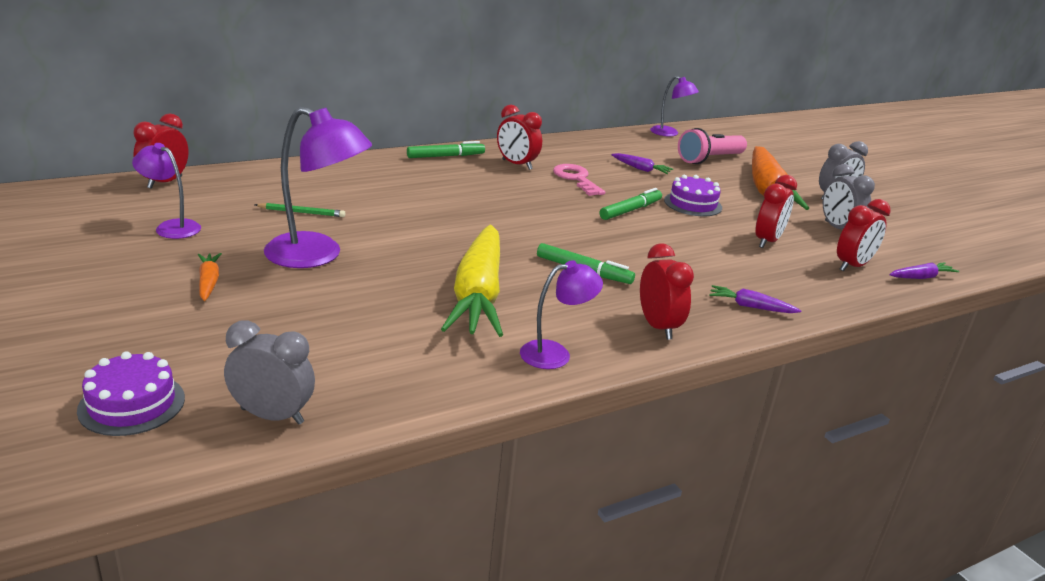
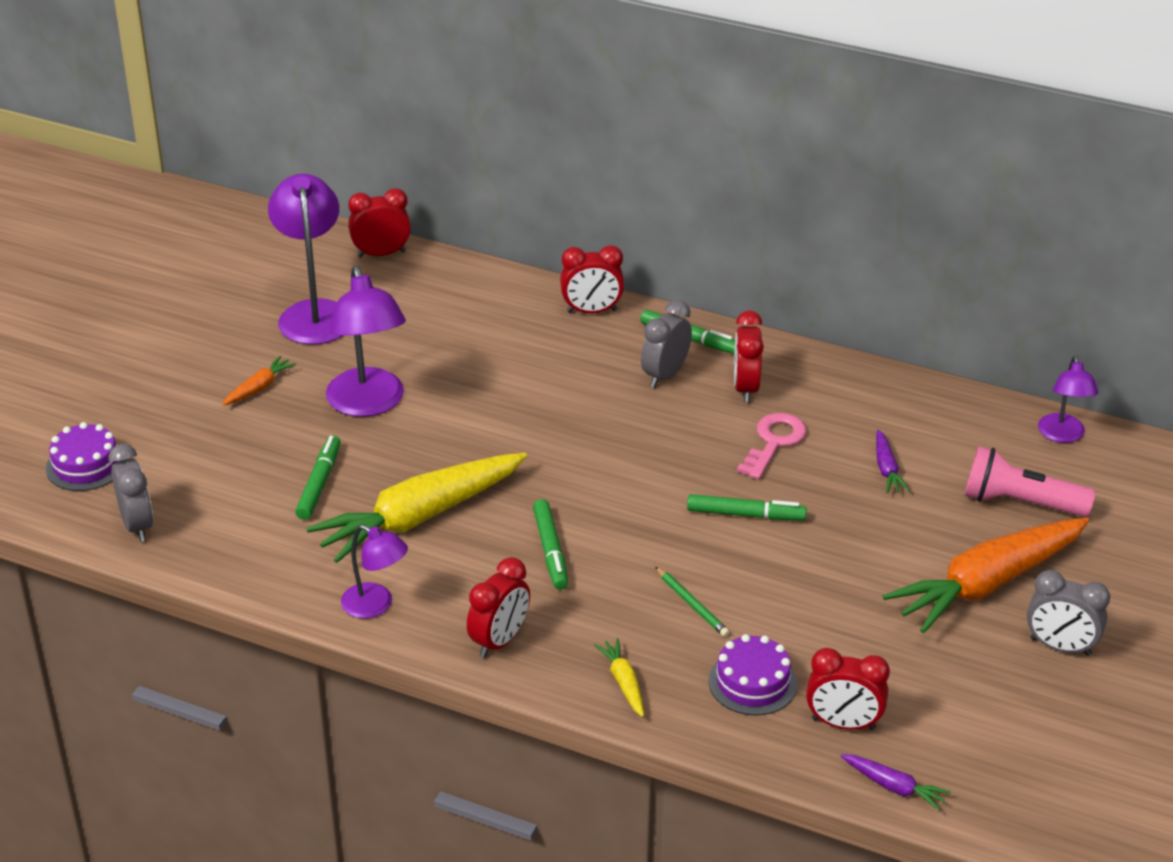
camera: 55 degrees right, 10 degrees up
purple lamp [132,143,201,239] -> purple lamp [268,174,342,345], size x1.72
green pencil [255,203,346,217] -> green pencil moved to [655,567,730,637]
purple cake [664,175,722,216] -> purple cake moved to [708,634,797,715]
purple carrot [709,285,802,313] -> yellow carrot [594,638,644,717]
red clock [756,175,797,248] -> red clock moved to [560,245,624,313]
grey clock [823,164,875,230] -> grey clock moved to [641,300,692,388]
none -> green marker [295,435,341,520]

